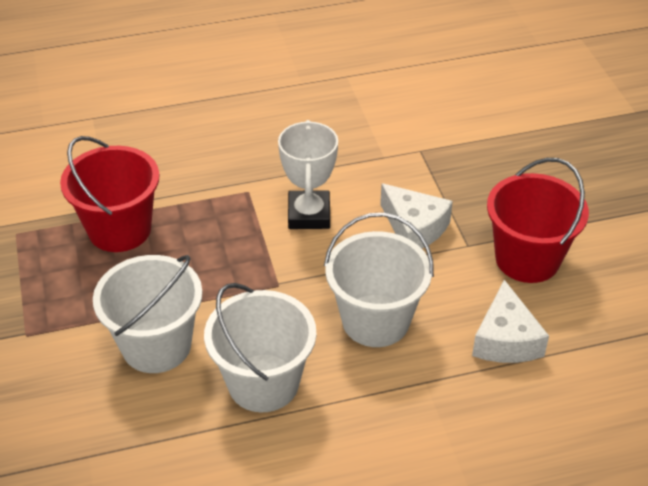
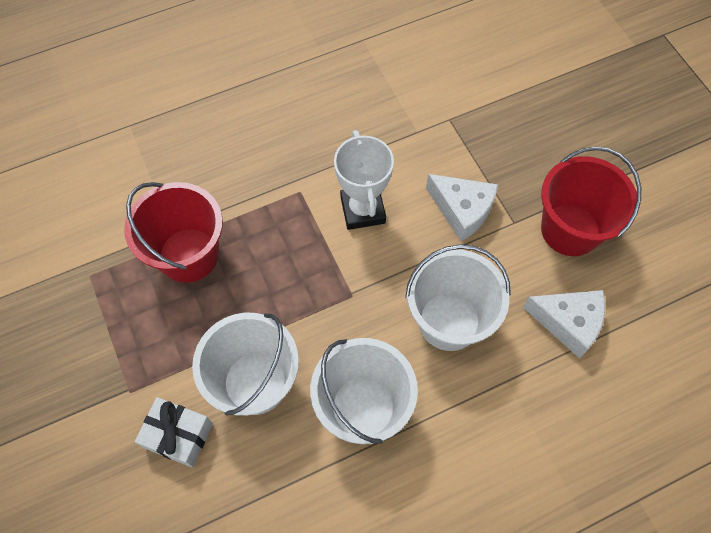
camera: 10 degrees left, 20 degrees up
white cheese [472,280,549,363] -> white cheese turned 60 degrees counterclockwise [523,290,605,358]
none -> white gift [135,397,213,468]

